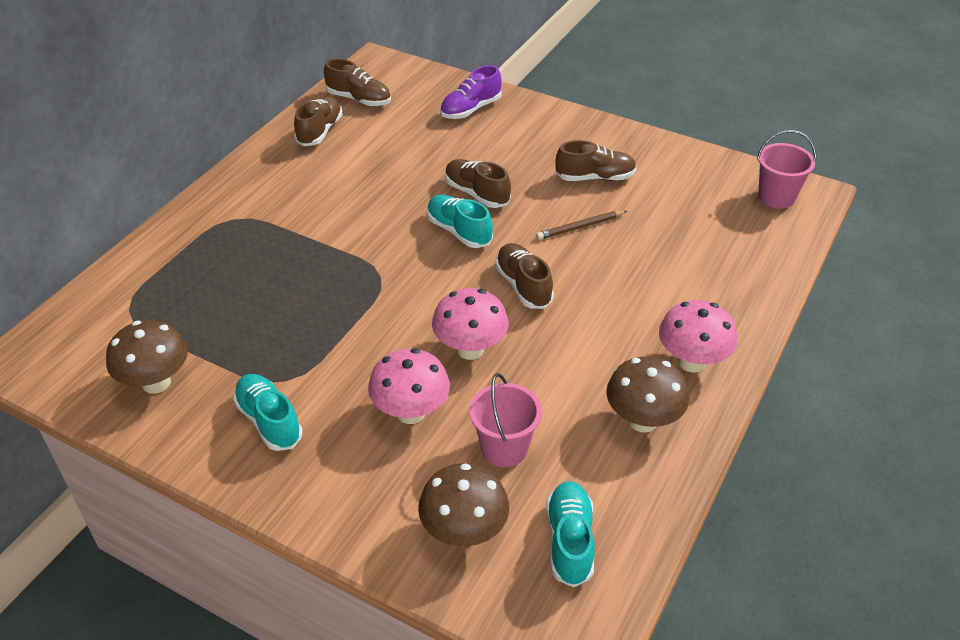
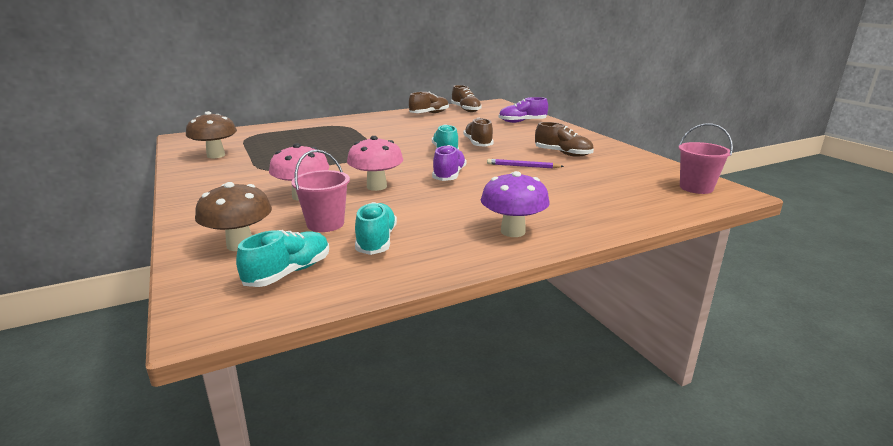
camera: 35 degrees right, 20 degrees down
turquoise shoe [233,374,303,451] -> turquoise shoe moved to [355,202,397,255]
brown shoe [495,243,554,309] -> purple shoe [432,145,466,181]
brown pencil [536,211,627,240] -> purple pencil [487,159,564,168]
brown mushroom [606,356,689,432] -> none
pink mushroom [659,300,738,373] -> purple mushroom [481,171,550,237]

